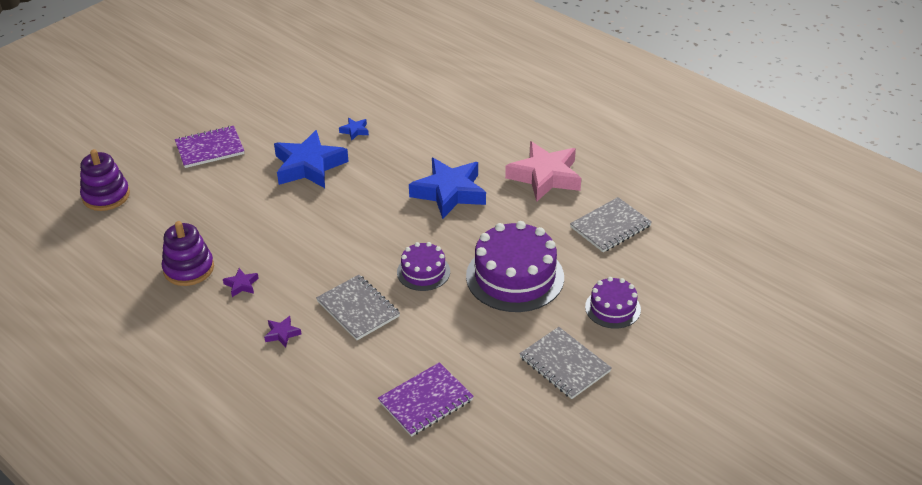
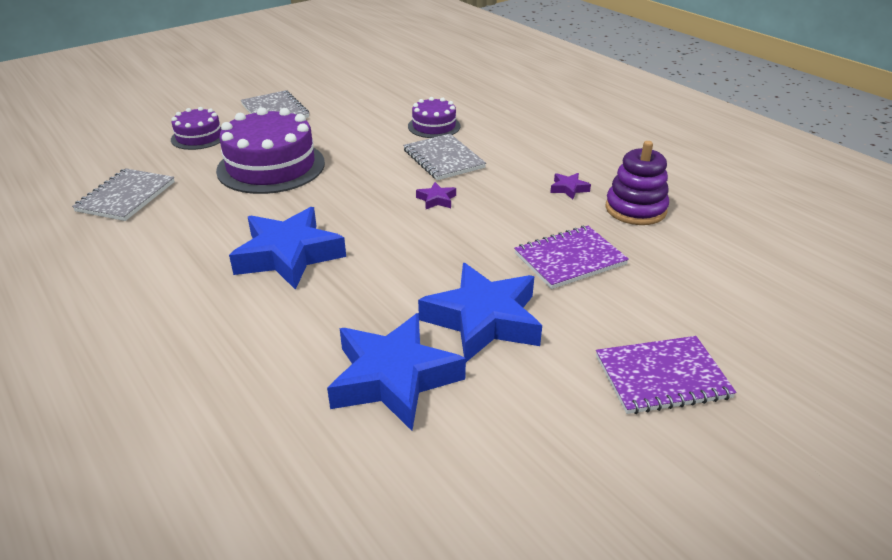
camera: 170 degrees left, 5 degrees down
purple stacking toy [80,149,130,211] -> none
purple star [264,316,301,347] -> purple star moved to [416,182,456,209]
blue star [339,118,369,140] -> blue star [327,313,466,431], size x2.41
purple notebook [378,362,474,437] -> purple notebook moved to [514,226,629,289]
purple cake [397,242,450,291] -> purple cake moved to [408,97,461,138]
pink star [505,141,581,202] -> none
grey notebook [570,197,652,252] -> grey notebook turned 45 degrees counterclockwise [72,168,175,221]

